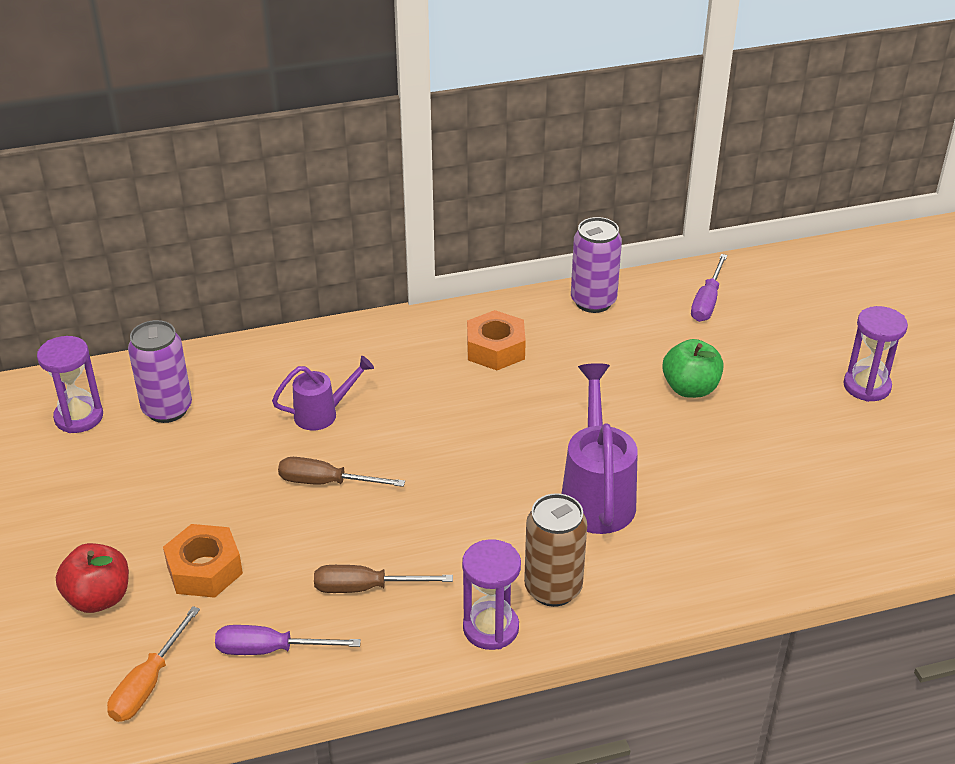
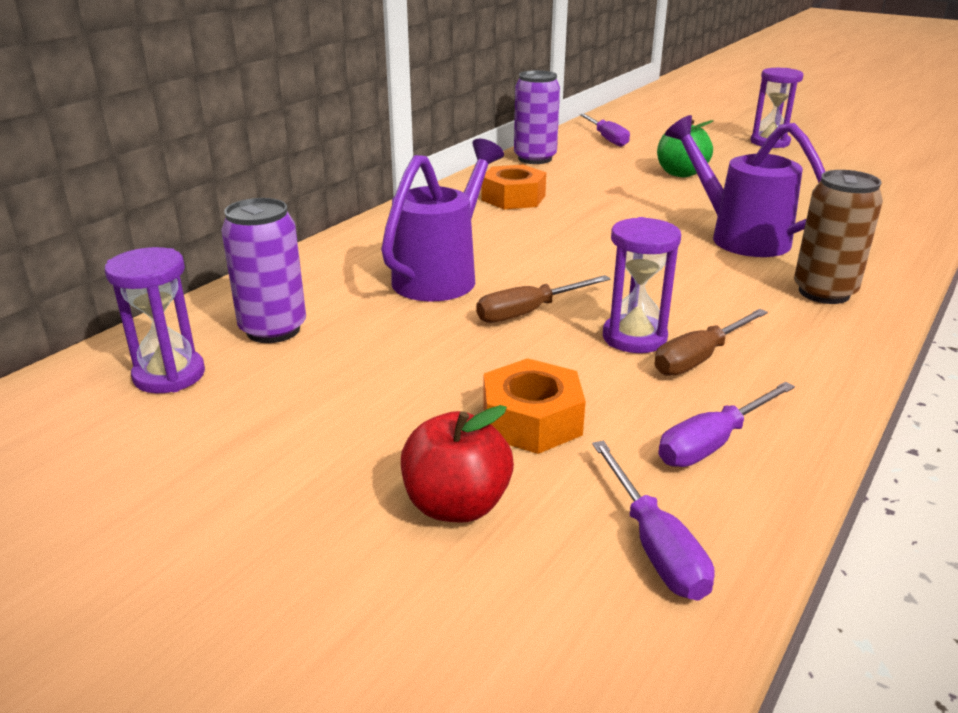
camera: 40 degrees left, 10 degrees down
orange screwdriver [107,606,200,722] -> purple screwdriver [592,441,715,601]
purple watering can [272,356,374,431] -> purple watering can [381,139,504,302], size x1.68
purple hourglass [462,539,521,650] -> purple hourglass moved to [603,217,681,353]

